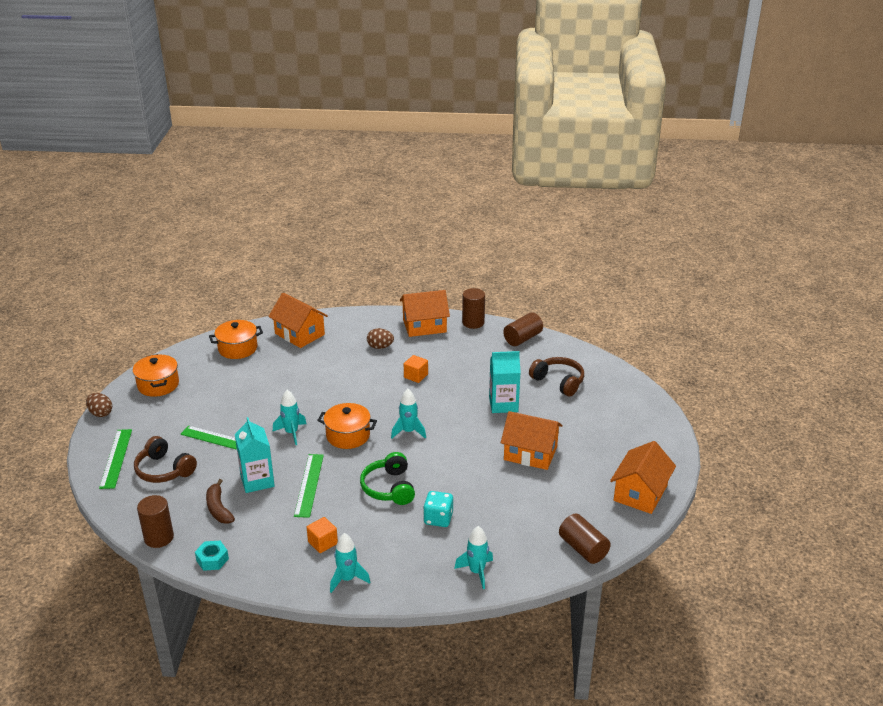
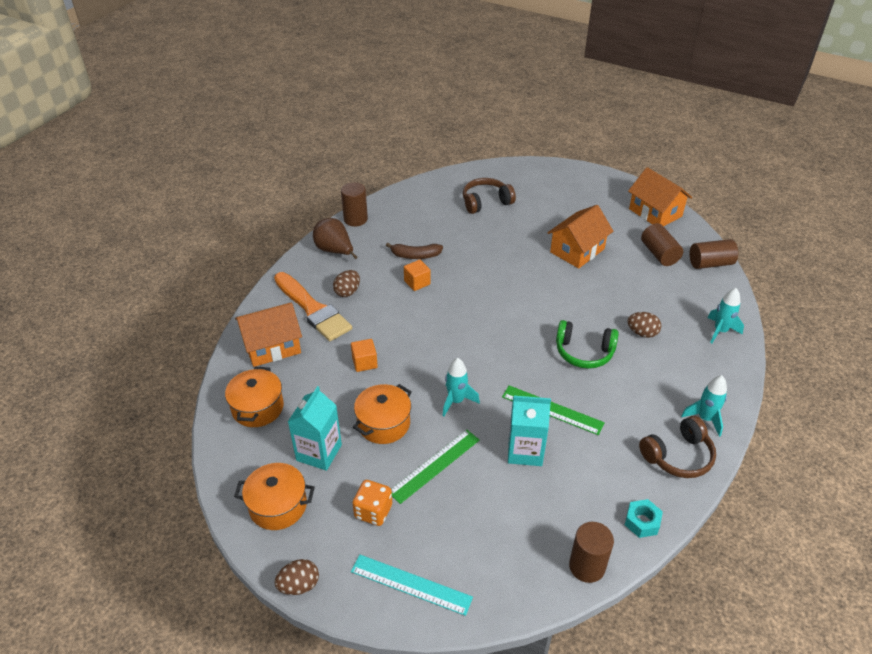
camera: 65 degrees left, 10 degrees up
green ruler [99,429,132,489] -> turquoise ruler [351,554,473,616]
brown headphones [134,436,197,483] -> brown headphones moved to [639,416,716,478]
brown banana [206,479,235,524] -> brown banana moved to [386,243,443,259]
orange cube [307,517,338,553] -> orange cube moved to [351,339,378,372]
orange pot [317,403,377,449] -> orange pot moved to [353,384,412,444]
turquoise rocket [391,389,426,439] -> none
orange house [400,290,450,337] -> brown pear [313,218,358,259]
turquoise dice [423,491,453,527] -> brown egg [627,312,661,338]
turquoise carton [489,351,521,413] -> turquoise carton moved to [288,386,342,471]
brown cylinder [503,313,543,346] -> brown cylinder moved to [641,223,683,266]
none -> orange brush [274,272,352,341]
none -> orange dice [352,480,392,526]

